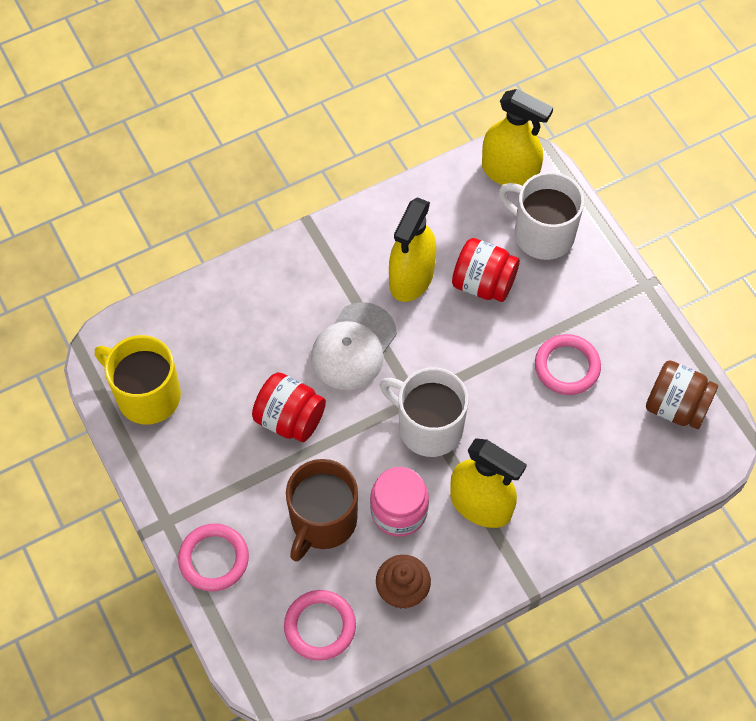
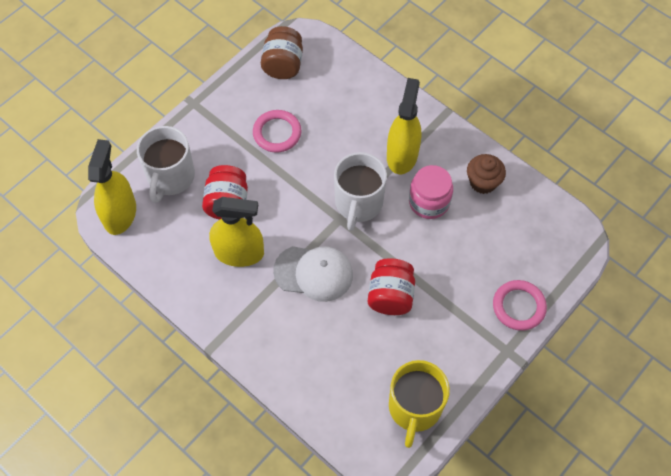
camera: 110 degrees left, 0 degrees up
pink ring [284,590,356,661] -> none
brown mug [286,459,358,562] -> none

